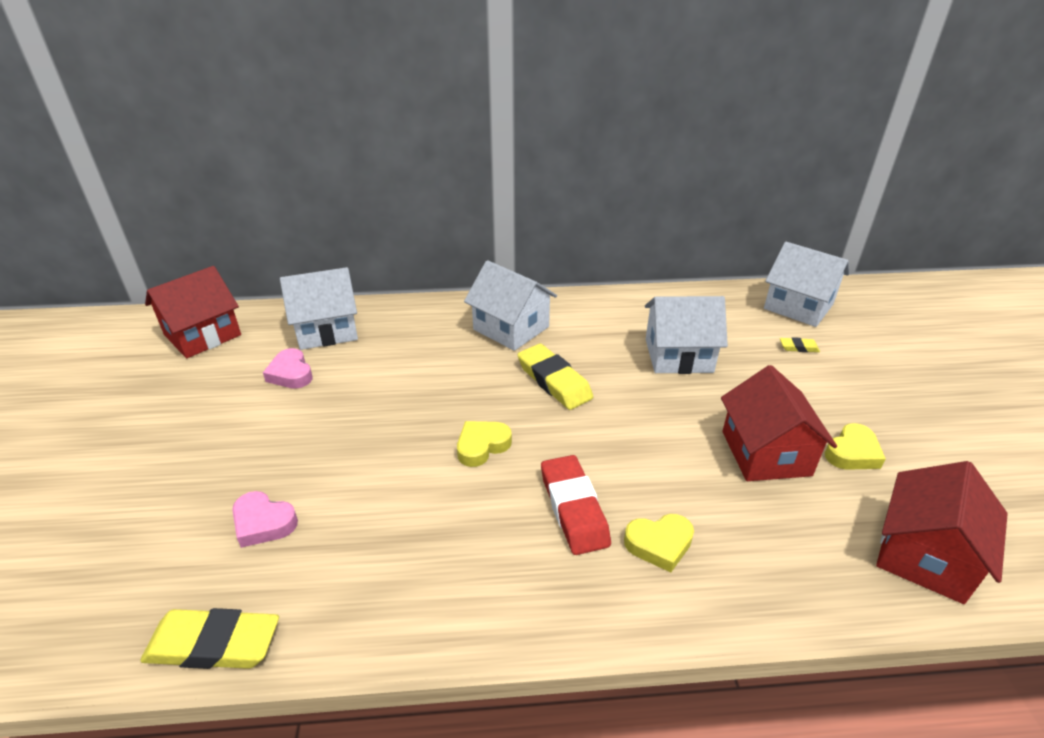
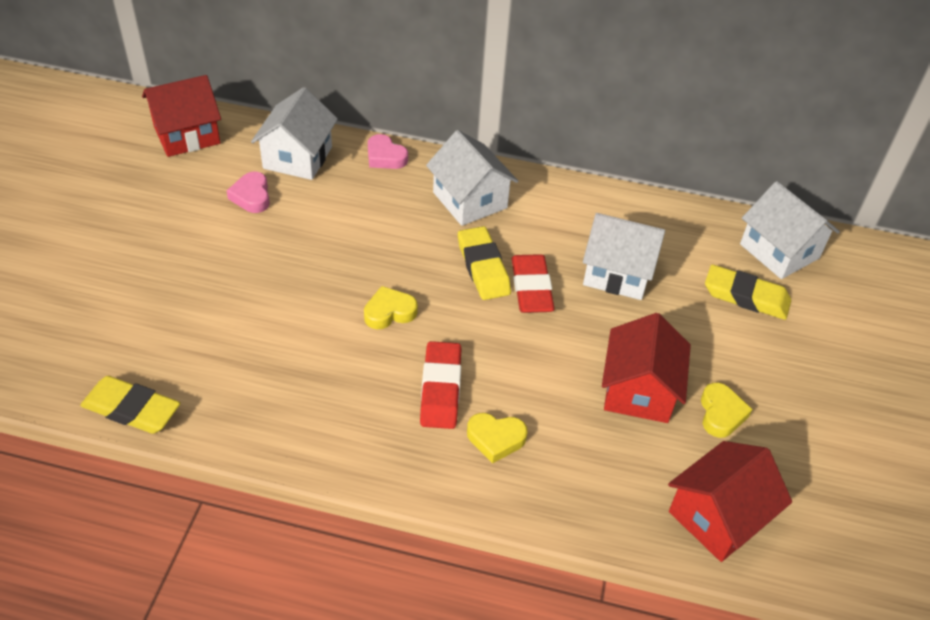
camera: 15 degrees right, 10 degrees up
pink heart [232,491,298,548] -> pink heart moved to [368,134,408,169]
white house [280,267,358,350] -> white house turned 75 degrees counterclockwise [251,87,338,180]
yellow eraser [780,337,820,352] -> yellow eraser [705,265,791,320], size x2.14
yellow heart [825,423,886,470] -> yellow heart turned 60 degrees counterclockwise [701,383,753,438]
none -> red eraser [512,254,555,313]

